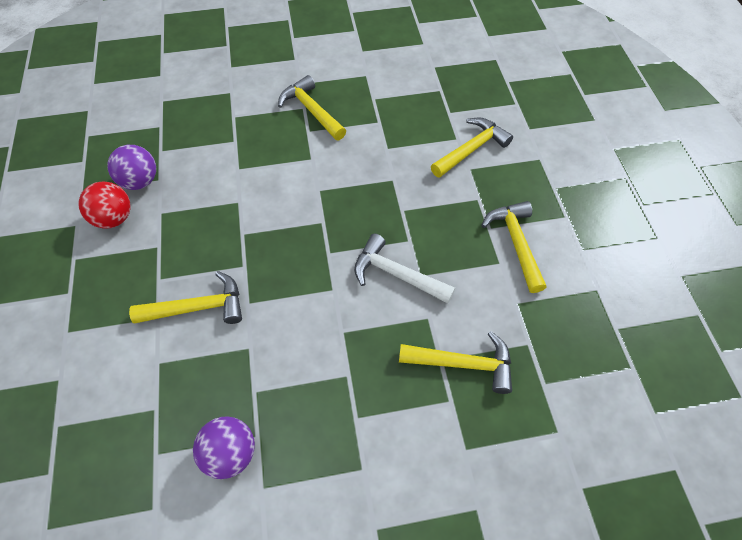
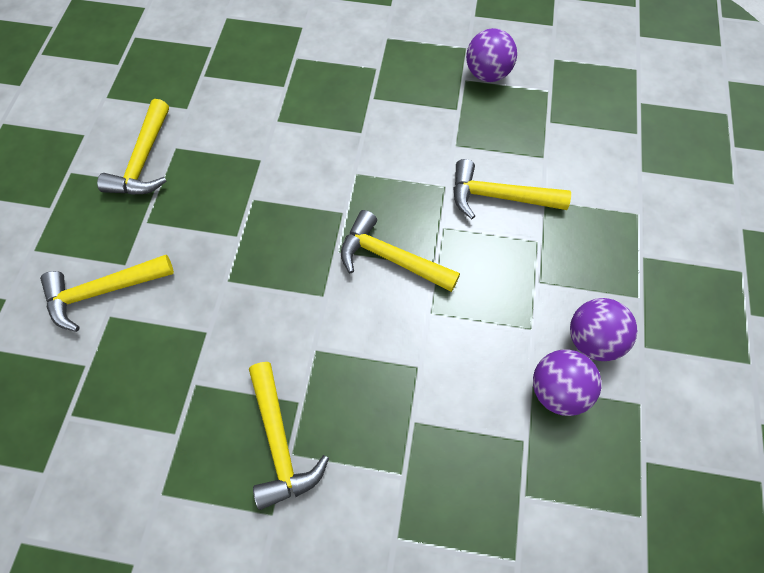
camera: 160 degrees left, 5 degrees up
red ball [78,181,131,228] -> purple ball [570,298,637,361]
white hammer [354,234,455,304] -> none
yellow hammer [399,331,512,394] -> yellow hammer moved to [341,210,460,292]

